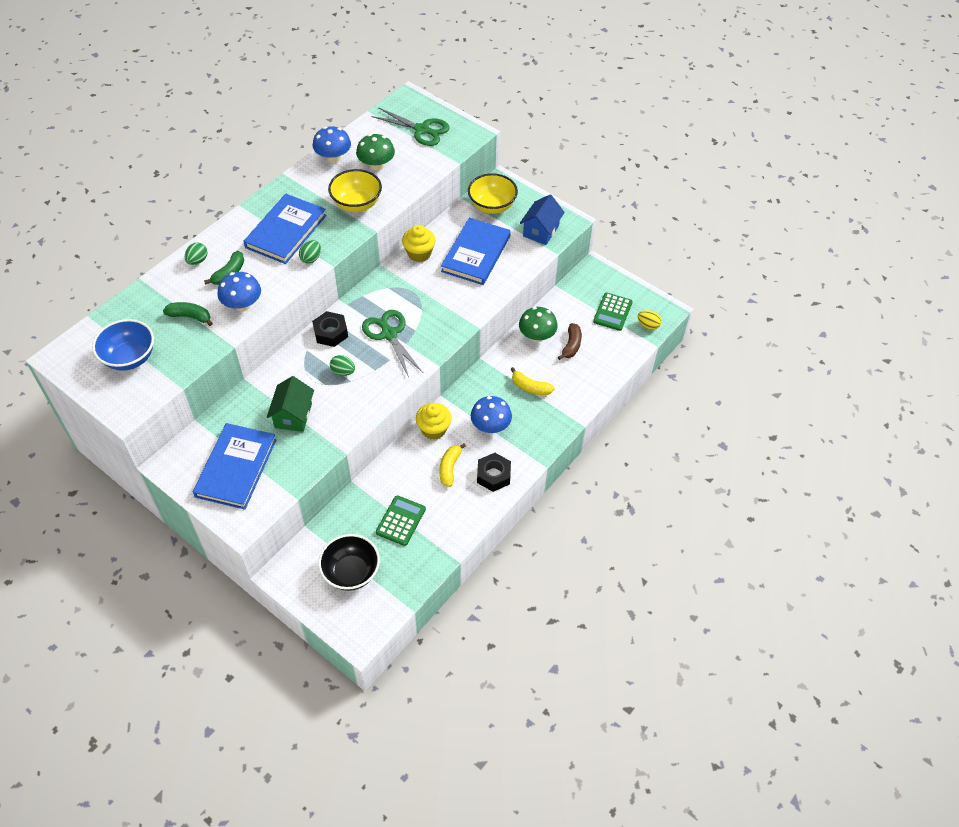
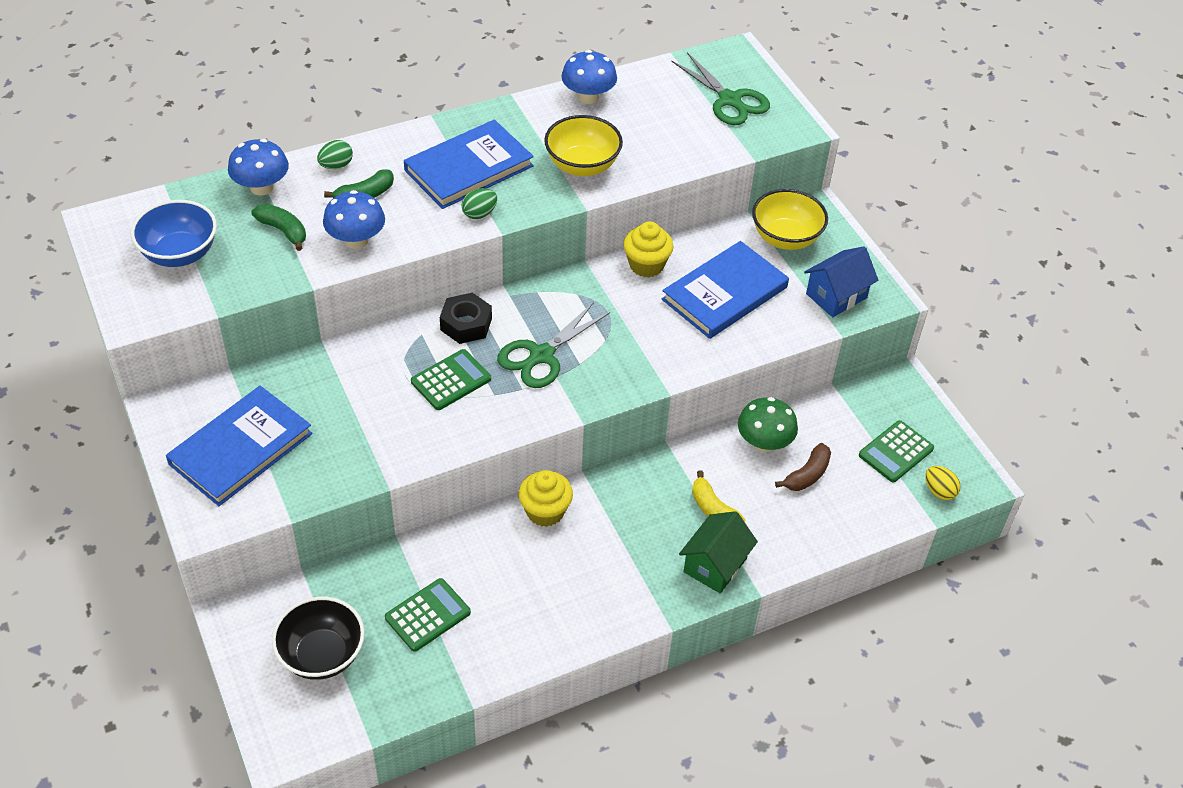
camera: 25 degrees right, 5 degrees down
green house [267,376,314,432] -> green house moved to [679,511,758,594]
green egg [330,355,355,376] -> green calculator [411,349,491,410]
green mushroom [356,134,395,171] -> none
green scissors [362,310,423,377] -> green scissors turned 135 degrees counterclockwise [497,302,610,388]
yellow banana [439,443,466,487] -> none
blue mushroom [471,396,512,433] -> blue mushroom moved to [228,139,289,195]
black nut [477,453,511,492] -> none

